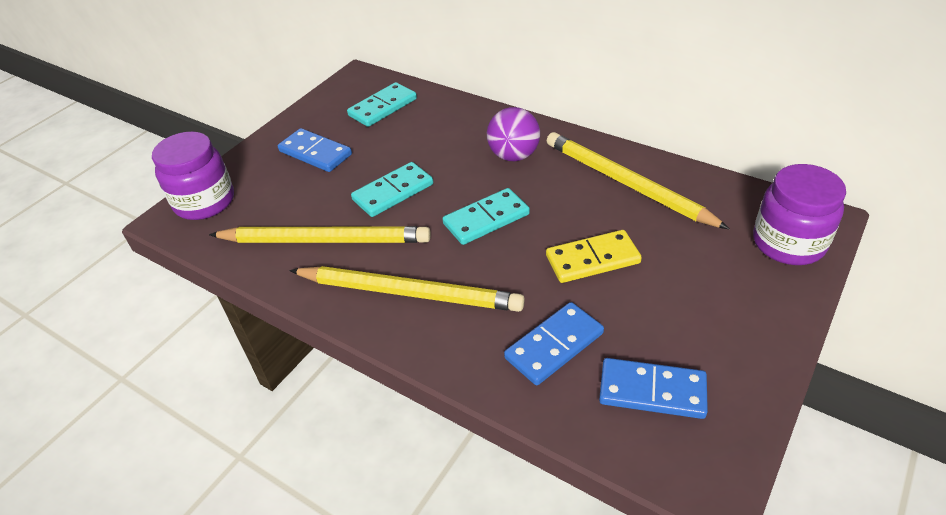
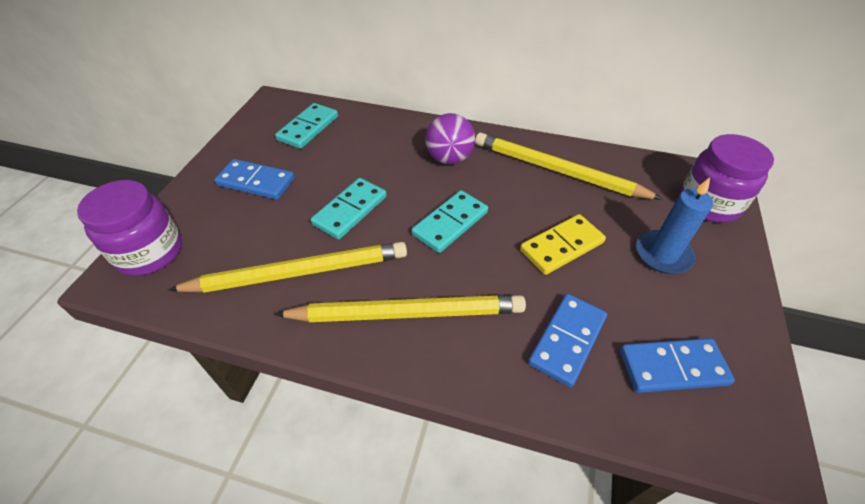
camera: 20 degrees left, 5 degrees up
none -> blue candle [636,177,713,274]

